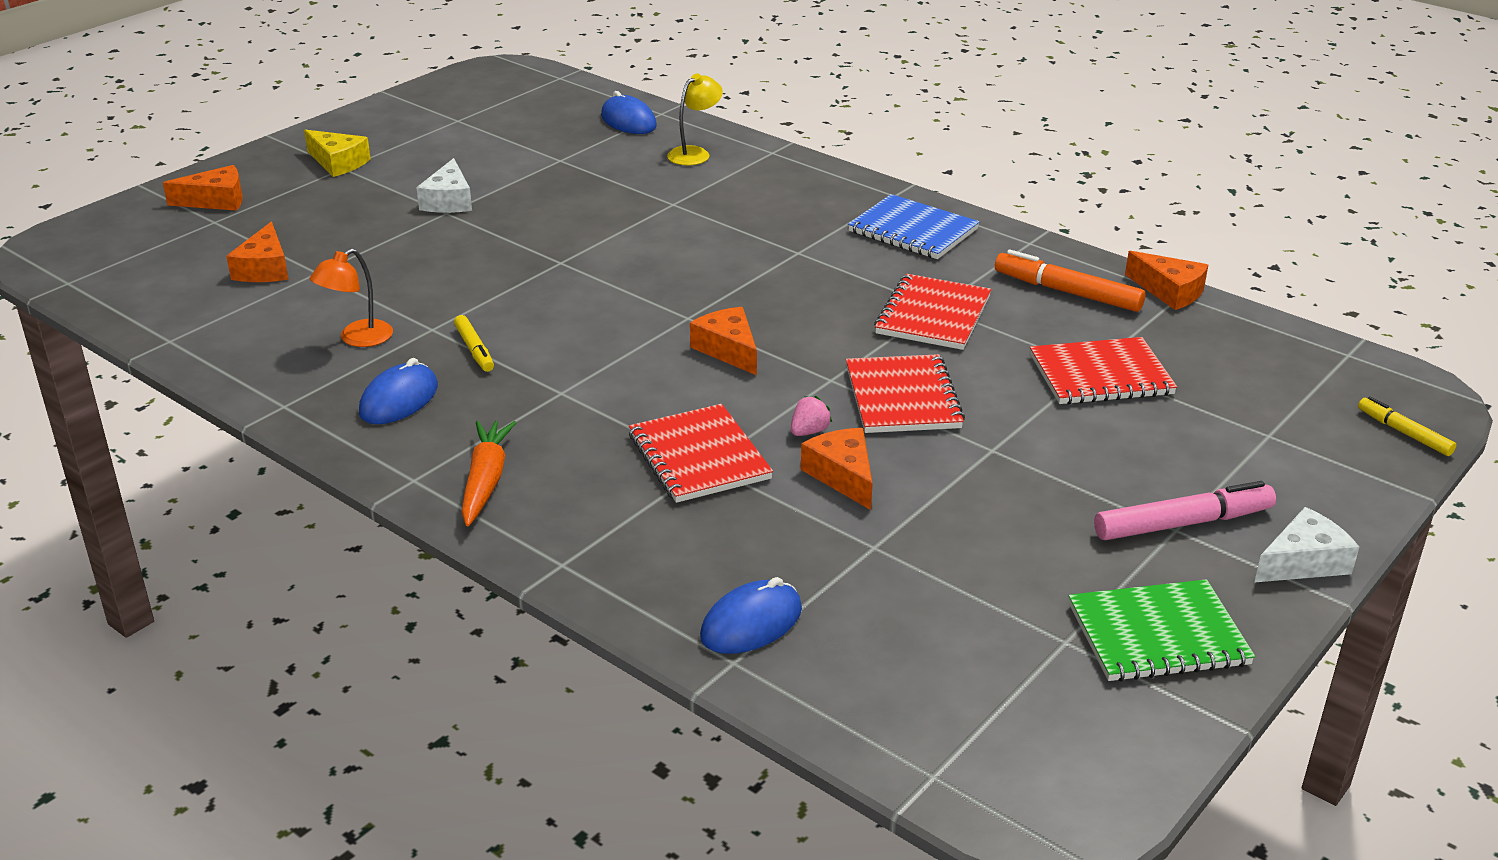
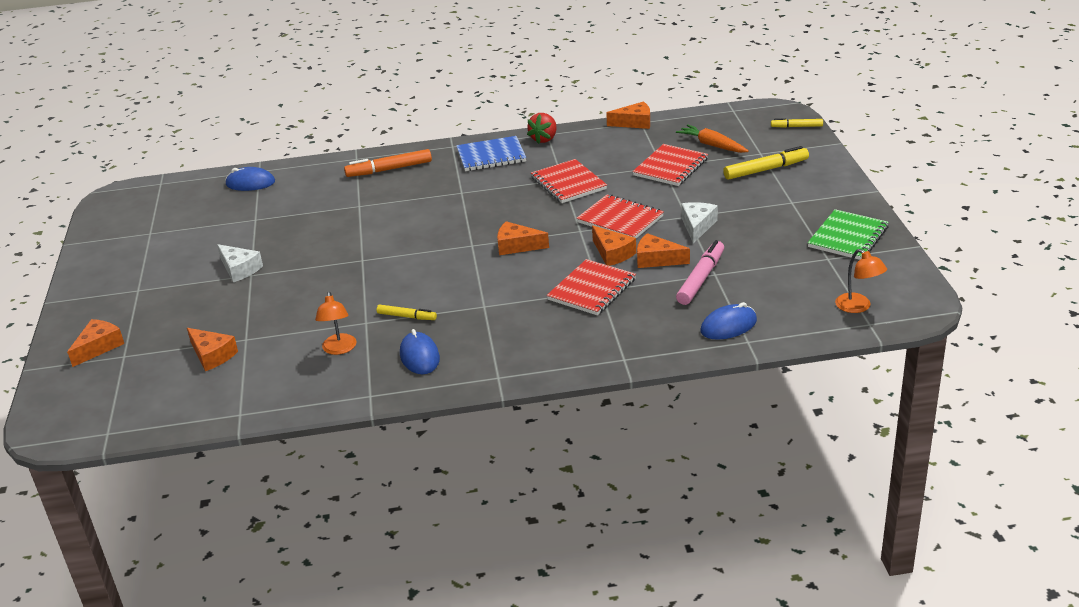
camera: 45 degrees left, 0 degrees up
yellow cheese [304,130,371,177] -> none
orange carrot [461,421,516,526] -> orange carrot moved to [676,124,749,153]
red notebook [629,404,773,503] -> red notebook turned 75 degrees counterclockwise [547,259,636,315]
yellow lamp [667,73,723,165] -> none
blue mouse [700,577,802,654] -> blue mouse turned 60 degrees clockwise [700,302,757,340]
pink strawberry [791,396,832,436] -> orange cheese [592,225,636,266]
orange marker [995,250,1146,312] -> orange marker moved to [344,149,432,177]
pink marker [1094,481,1276,540] -> pink marker moved to [676,240,724,305]
white cheese [1254,507,1359,583] -> white cheese moved to [681,202,718,243]
none -> red strawberry [527,113,557,144]
none -> yellow marker [723,146,809,180]
none -> orange lamp [835,249,887,313]

